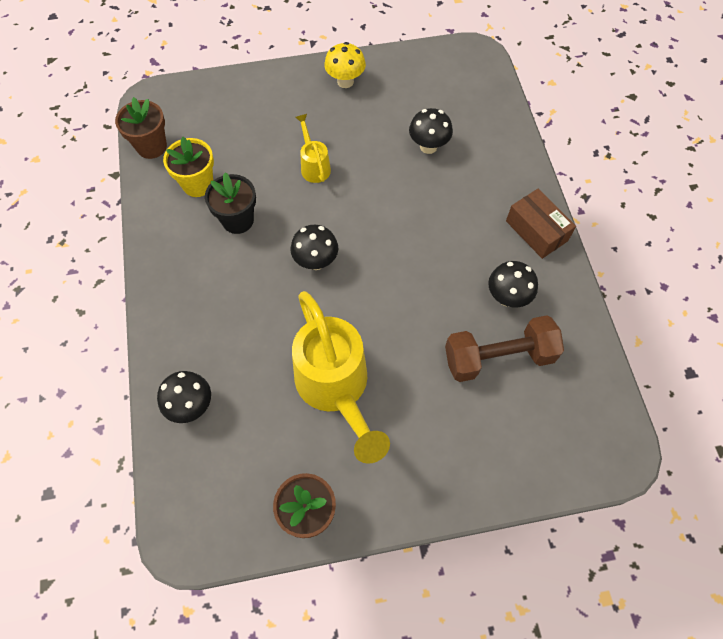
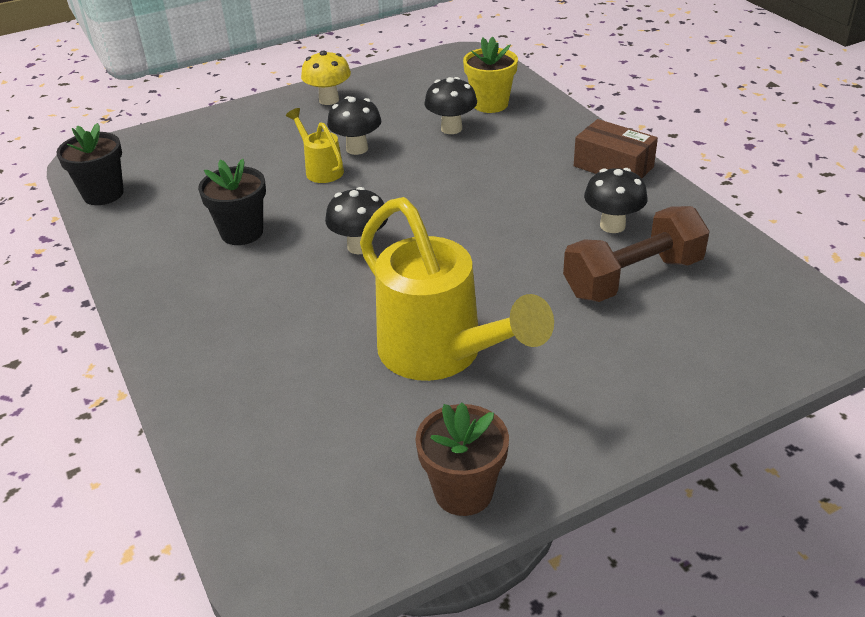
camera: 15 degrees left, 25 degrees down
brown flower pot [115,97,167,159] -> black flower pot [56,123,124,205]
black mushroom [157,371,211,423] -> black mushroom moved to [327,96,381,155]
yellow flower pot [163,137,214,197] -> yellow flower pot moved to [463,36,518,113]

